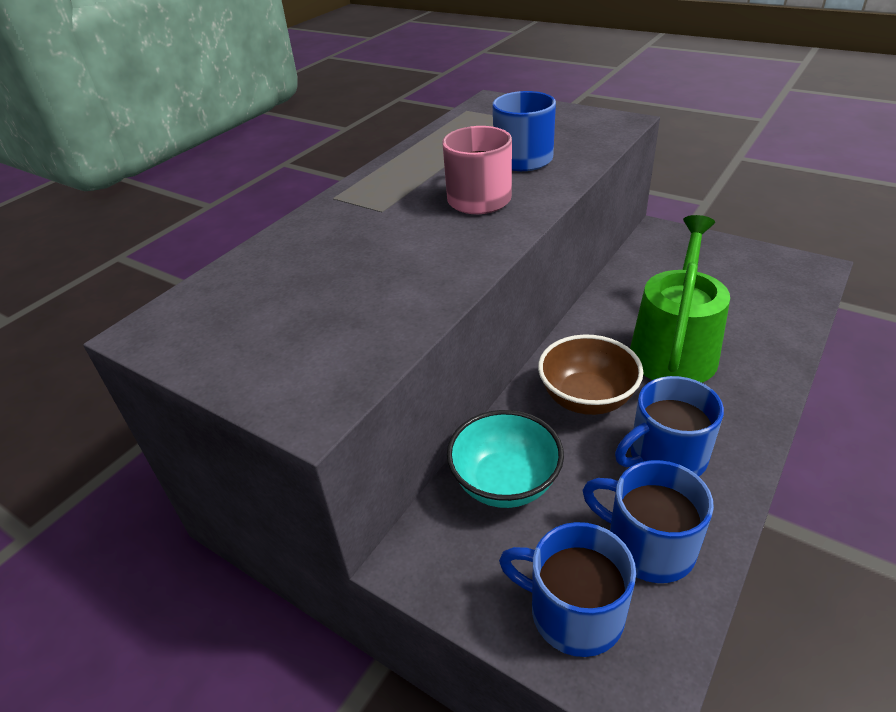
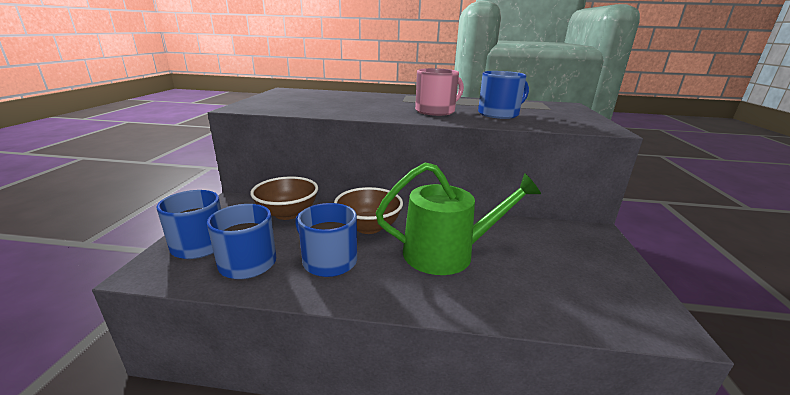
camera: 60 degrees right, 15 degrees down
turquoise bowl [447,410,564,508] -> brown bowl [250,176,318,220]

